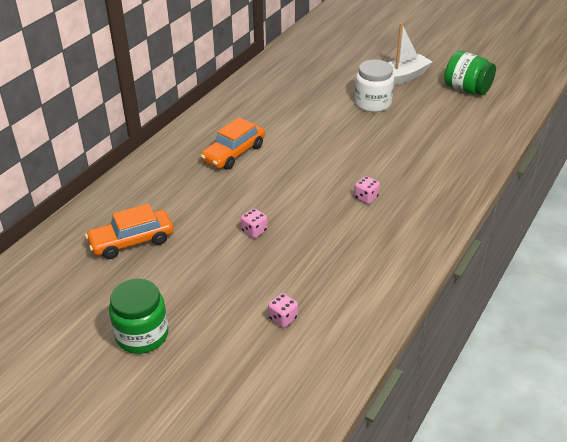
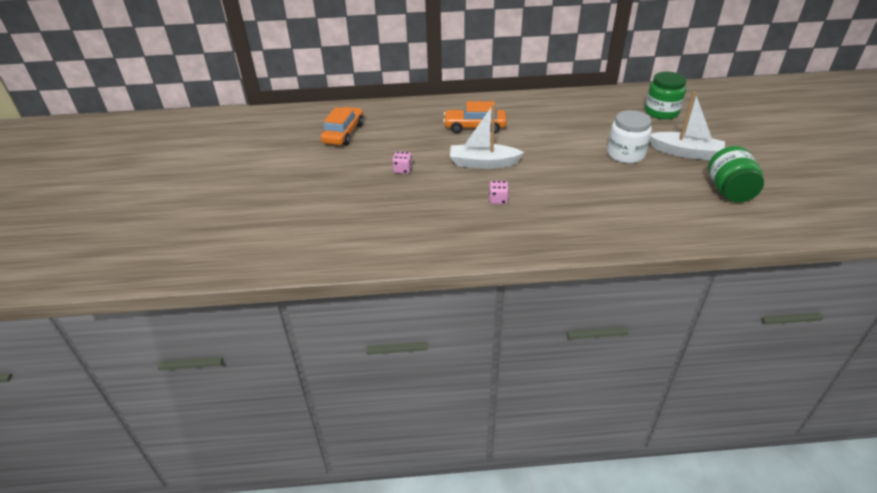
camera: 55 degrees right, 0 degrees up
orange car [85,203,174,259] -> orange car turned 75 degrees clockwise [321,107,363,145]
green jar [109,279,169,354] -> green jar moved to [645,72,686,120]
pink dice [268,293,298,328] -> none
none -> white boat [450,104,524,169]

